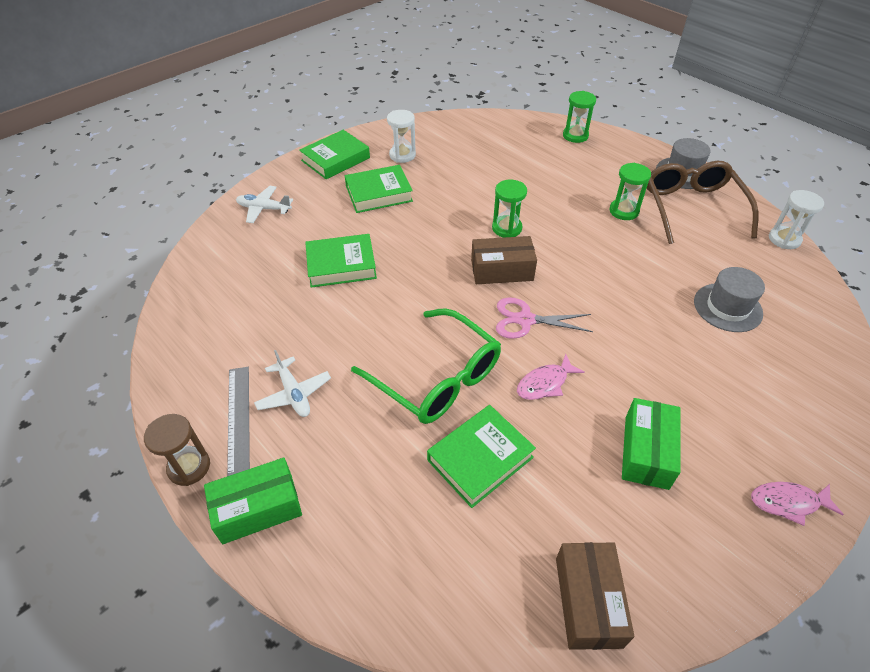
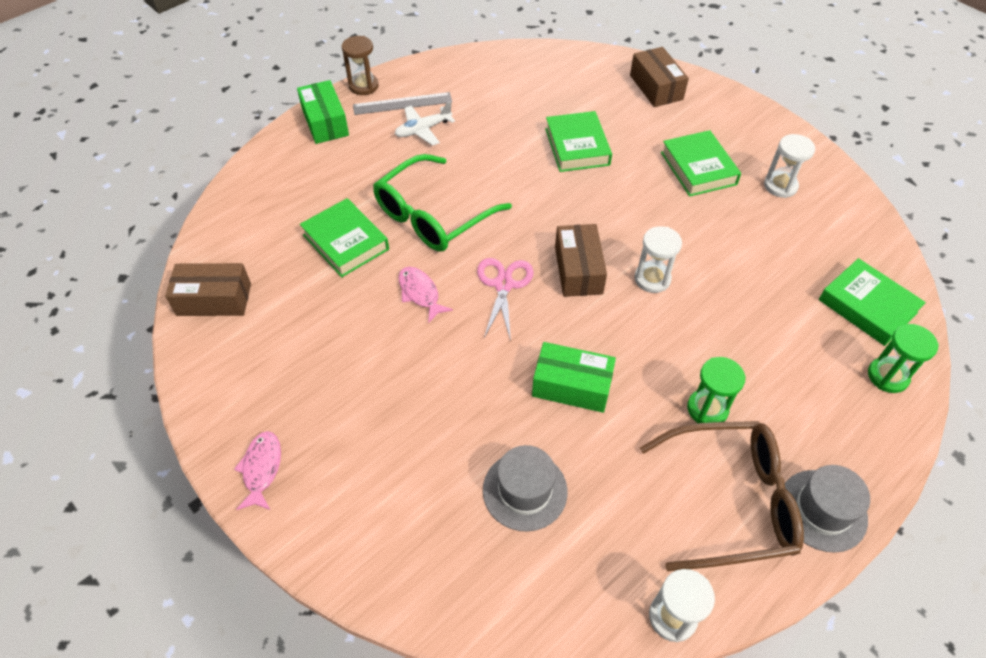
camera: 90 degrees right, 5 degrees up
white plane [236,186,293,223] -> brown box [630,47,689,107]
green book [299,130,370,179] -> green book moved to [819,258,926,346]
green hourglass [492,180,527,238] -> white hourglass [634,226,682,293]
green box [622,398,681,490] -> green box moved to [532,342,616,413]

